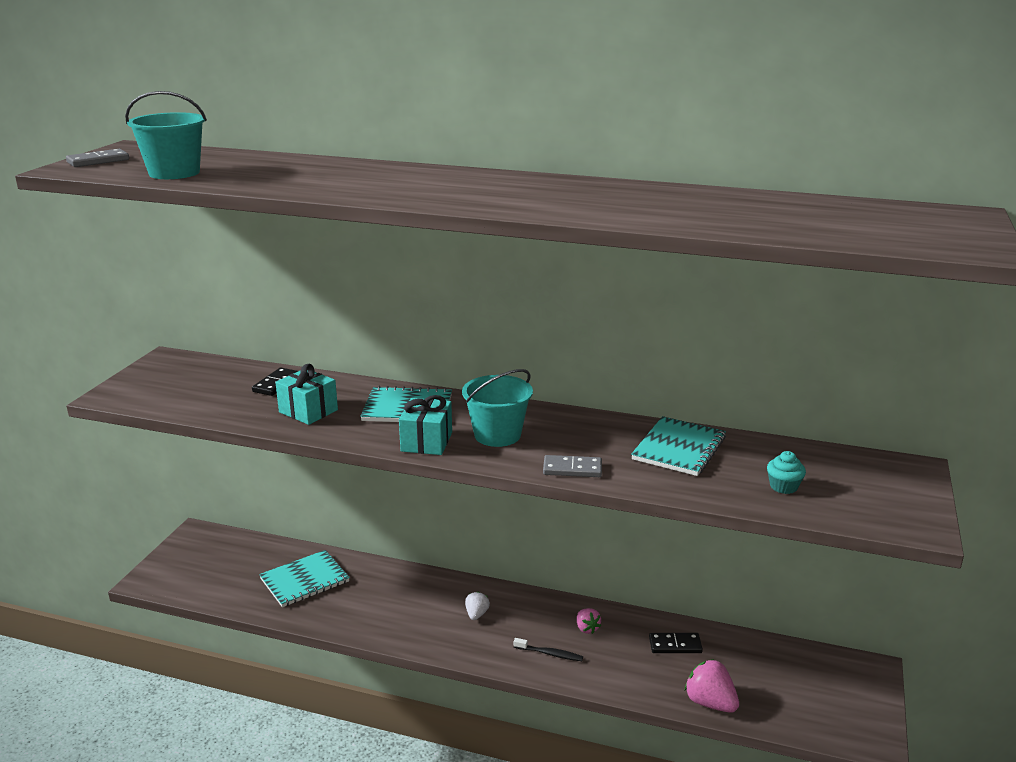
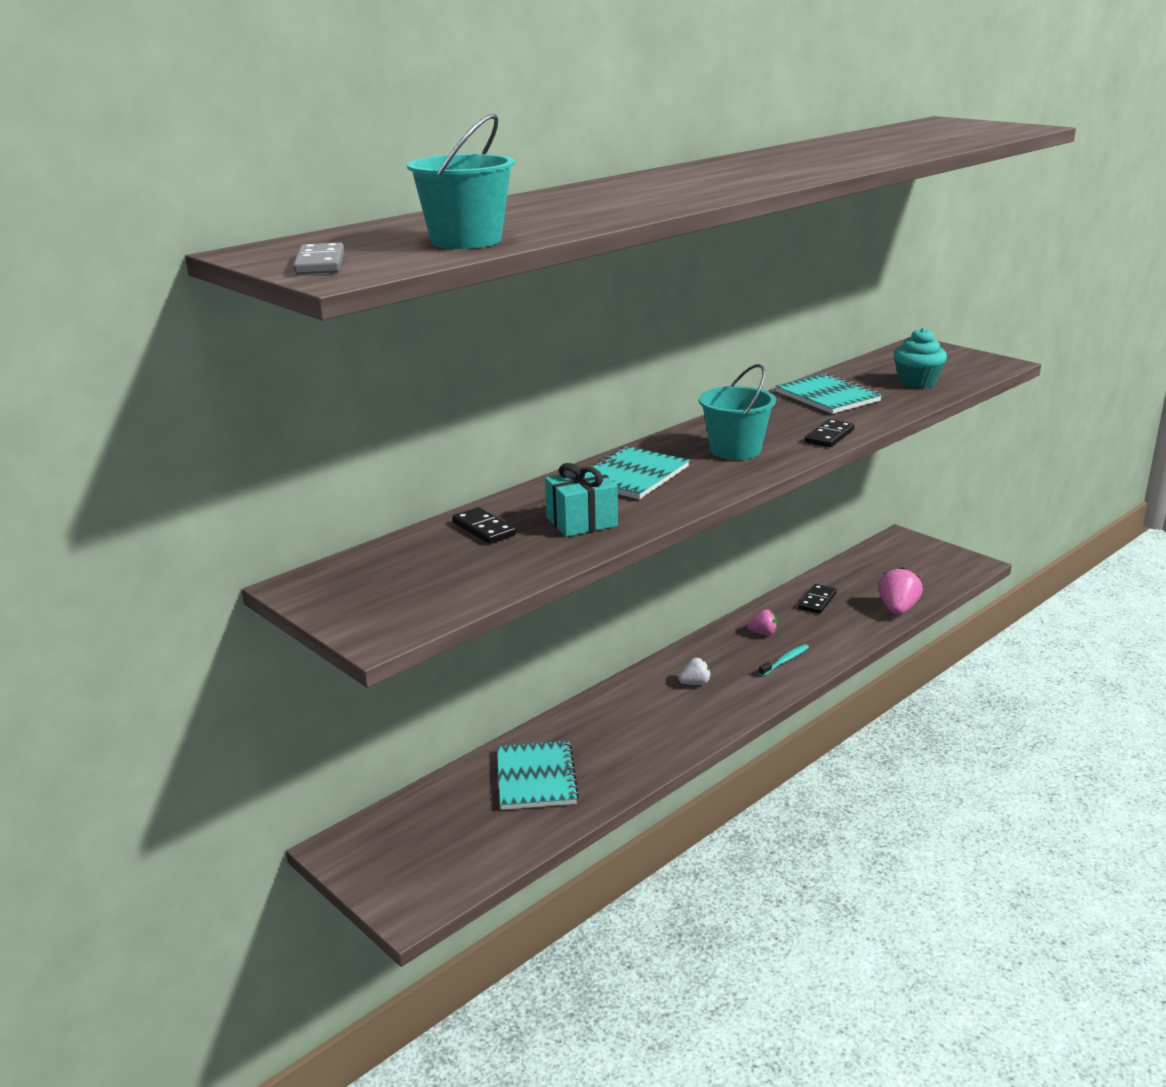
camera: 60 degrees left, 0 degrees up
turquoise gift [399,395,452,455] -> none
white strawberry [465,592,490,620] -> white strawberry turned 120 degrees clockwise [678,658,711,685]
black toothbrush [514,638,583,661] -> turquoise toothbrush [758,644,809,676]
grey domino [543,455,602,477] -> black domino [805,419,854,447]
pink strawberry [685,659,739,713] -> pink strawberry turned 120 degrees clockwise [878,567,923,614]
turquoise cupcake [767,451,806,494] -> turquoise cupcake [894,328,947,388], size x1.58

